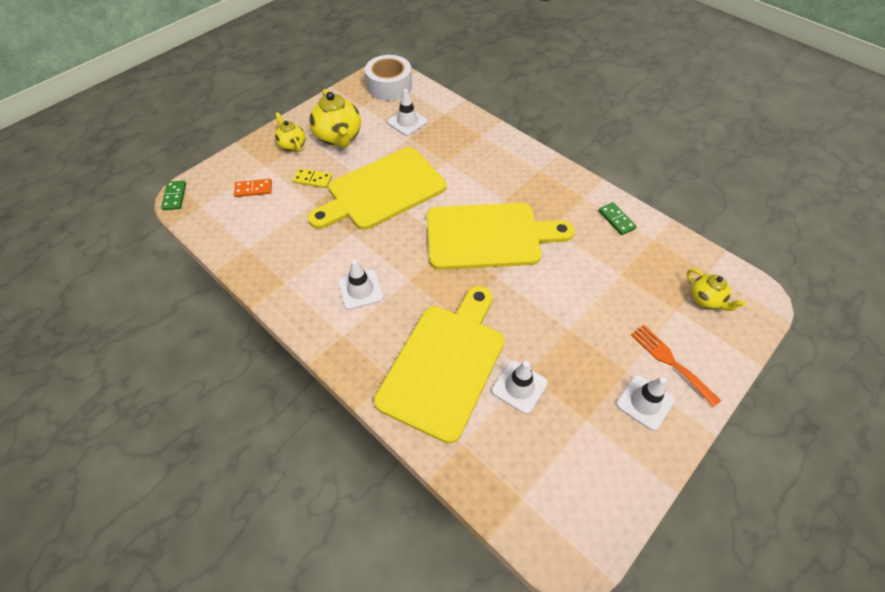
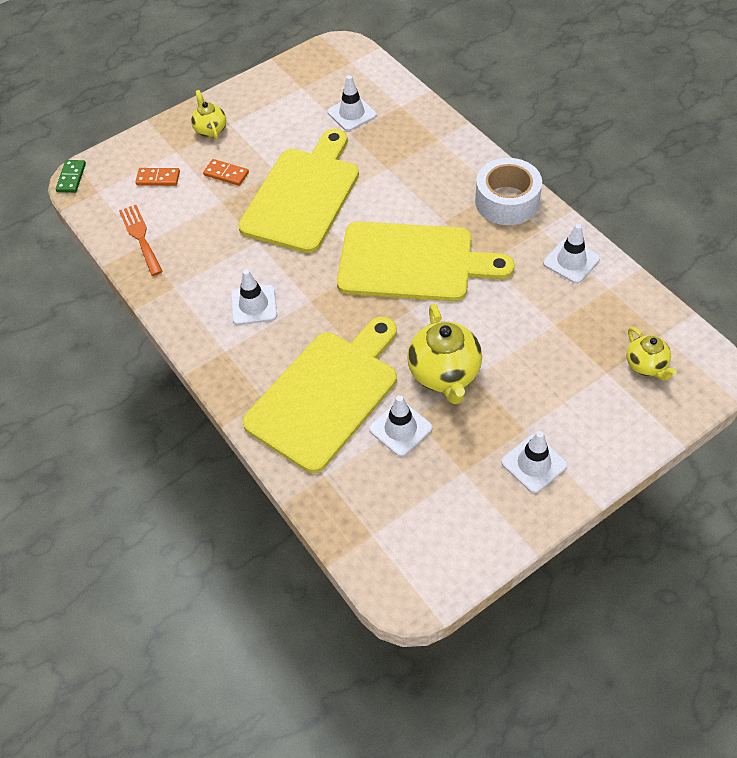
camera: 15 degrees right, 0 degrees up
yellow domino [293,168,332,188] -> orange domino [203,159,249,186]
yellow cutting board [308,147,446,230] -> yellow cutting board turned 135 degrees clockwise [238,129,359,253]
yellow teapot [309,89,361,148] -> yellow teapot moved to [407,303,482,404]
white tape [365,55,412,101] -> white tape moved to [475,158,542,225]
green domino [599,202,637,235] -> white traffic cone [543,224,600,283]
orange fork [631,325,721,407] -> orange fork moved to [119,205,163,276]

